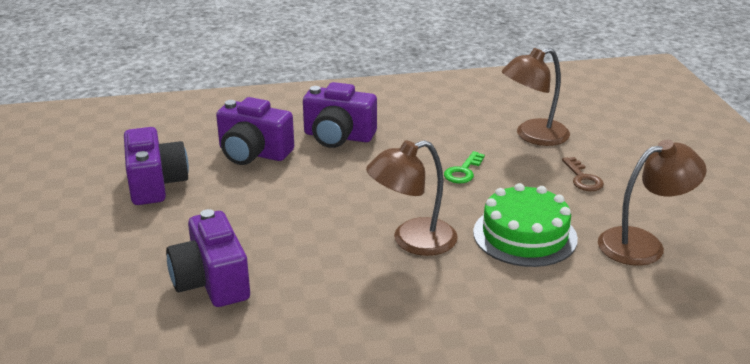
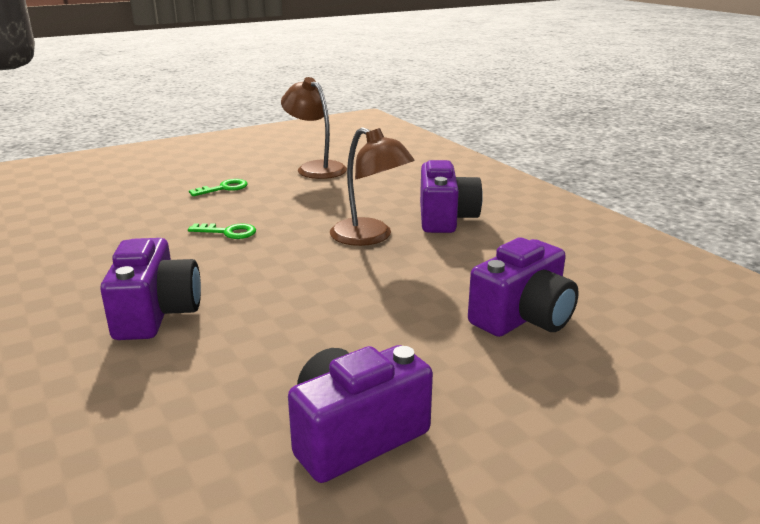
camera: 110 degrees left, 5 degrees down
purple camera [216,97,294,165] -> purple camera moved to [420,160,483,233]
green cake [473,183,578,267] -> none
brown lamp [501,48,570,146] -> none
brown key [562,157,604,191] -> green key [189,179,248,196]

